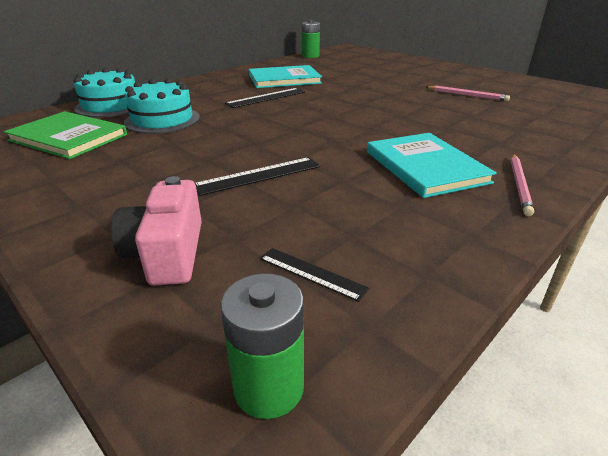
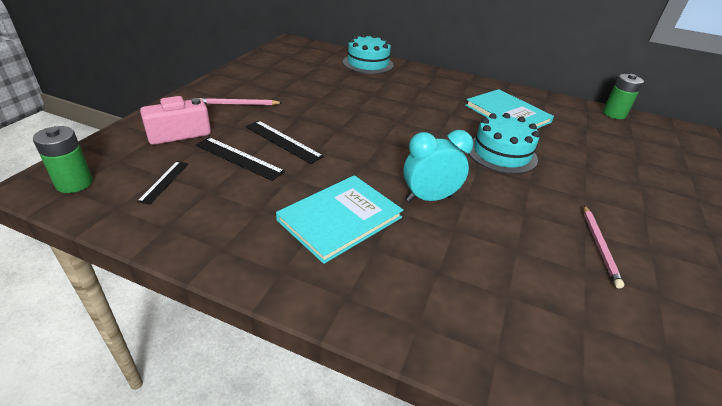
camera: 65 degrees right, 5 degrees up
green book [4,111,127,159] -> none
turquoise cake [124,78,200,134] -> turquoise cake moved to [468,113,540,174]
black ruler [225,88,306,108] -> black ruler moved to [196,137,285,181]
pink pencil [511,154,534,216] -> pink pencil moved to [199,98,282,105]
none -> turquoise clock [403,130,473,202]

